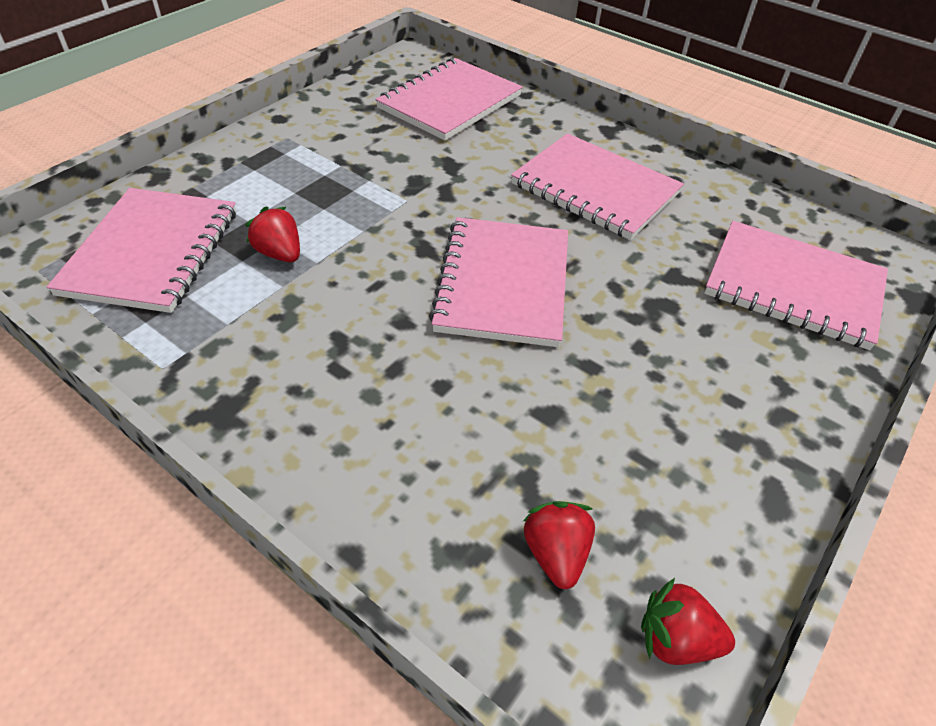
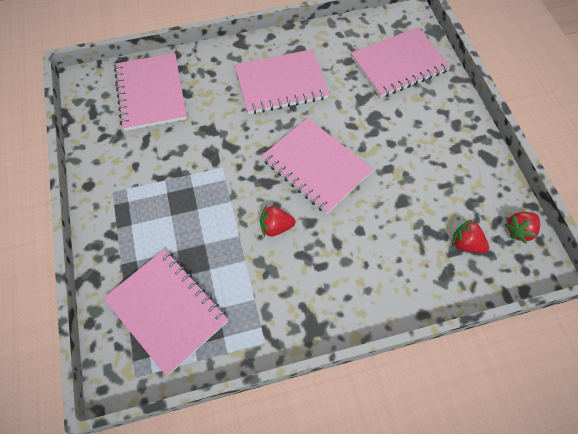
camera: 50 degrees left, 15 degrees up
red strawberry [245,207,300,262] -> red strawberry moved to [260,205,295,237]

